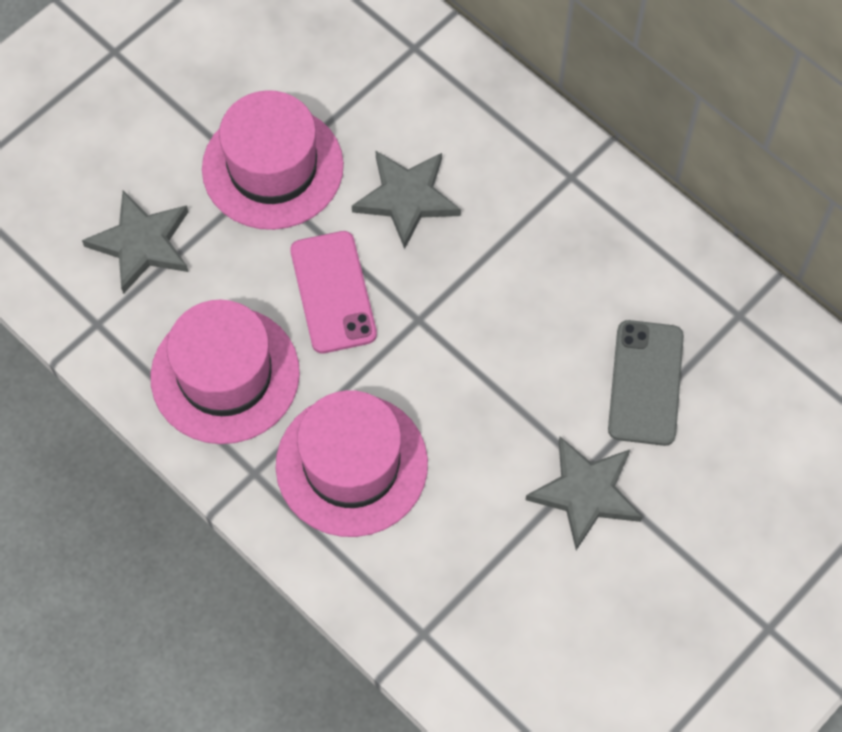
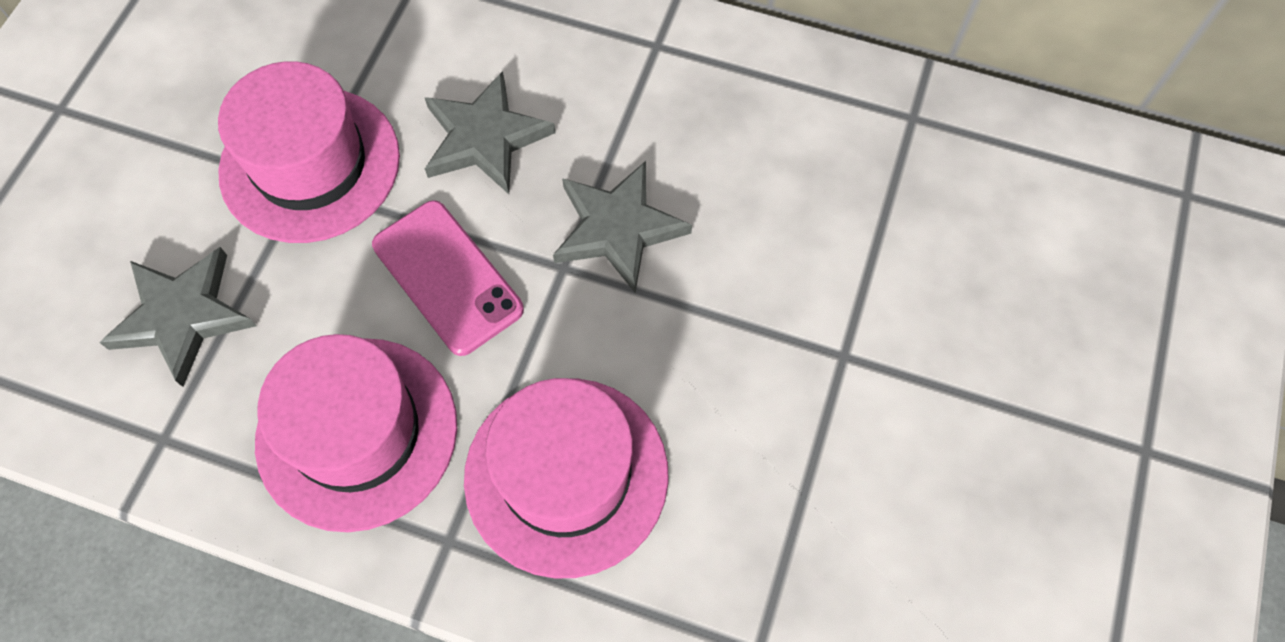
camera: 25 degrees left, 0 degrees up
grey star [526,437,642,550] -> grey star moved to [553,161,692,293]
grey phone [608,320,684,446] -> none

